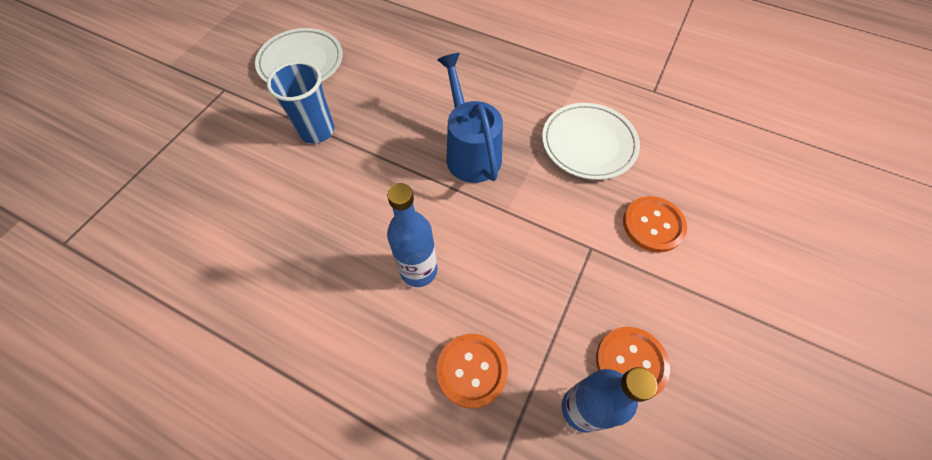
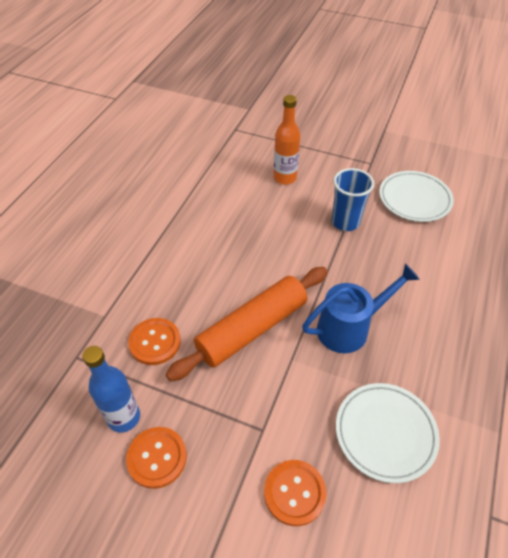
camera: 85 degrees right, 10 degrees down
blue bottle [387,183,437,287] -> none
none -> orange rolling pin [166,267,327,381]
none -> orange bottle [274,95,300,185]

